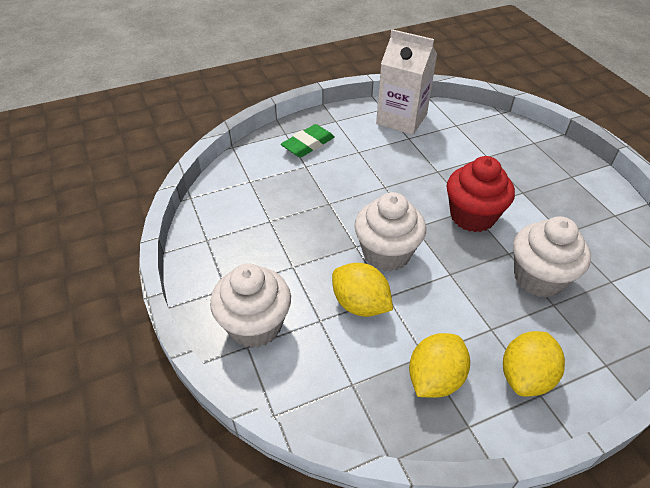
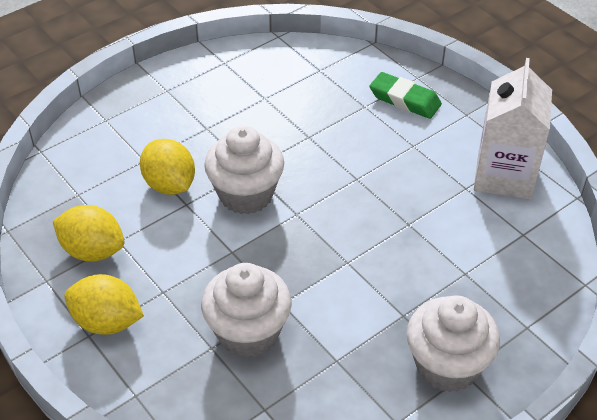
camera: 75 degrees right, 0 degrees up
white cupcake [210,264,291,348] -> white cupcake moved to [406,295,500,392]
yellow lemon [332,263,393,317] -> yellow lemon turned 60 degrees counterclockwise [140,139,195,195]
red cupcake [447,156,515,232] -> none

